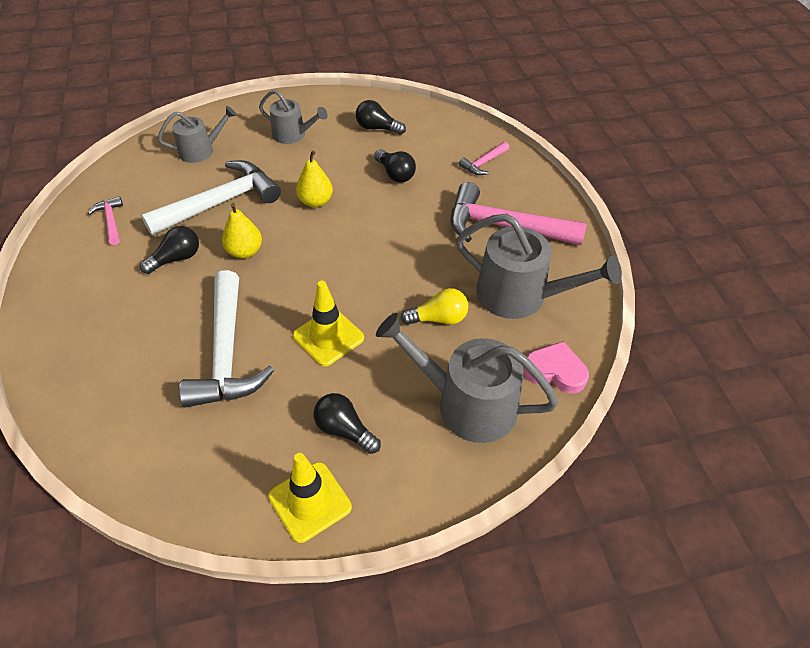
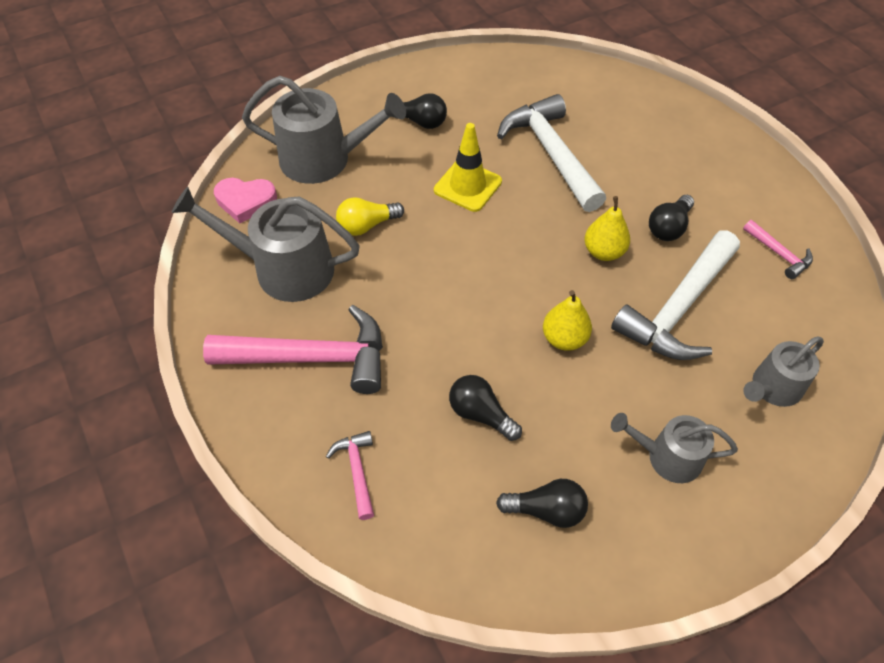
camera: 165 degrees right, 5 degrees up
yellow traffic cone [268,453,352,543] -> none
pink hammer [459,142,509,175] -> pink hammer turned 45 degrees counterclockwise [326,431,374,520]

